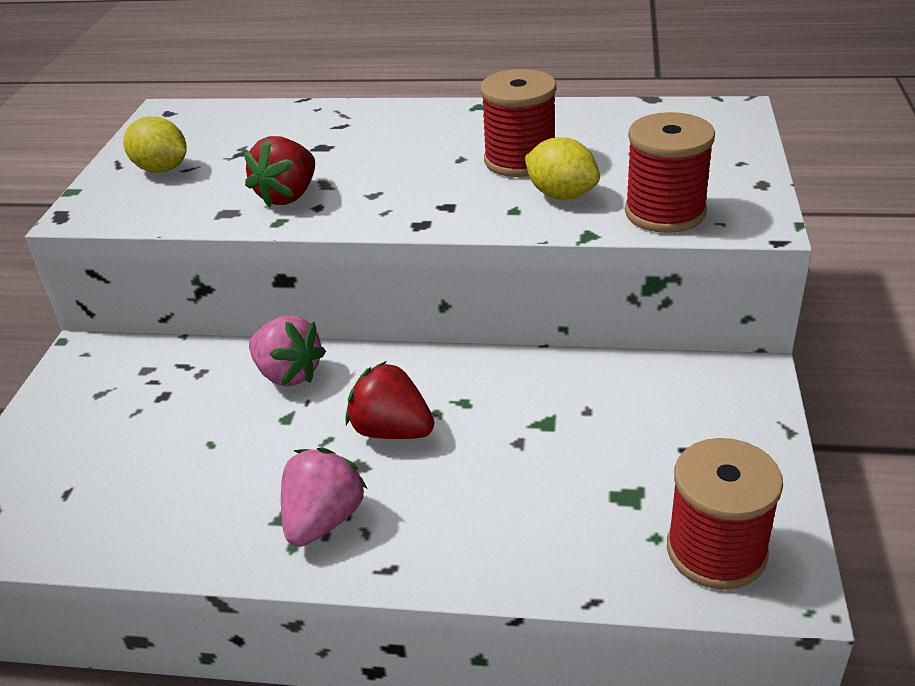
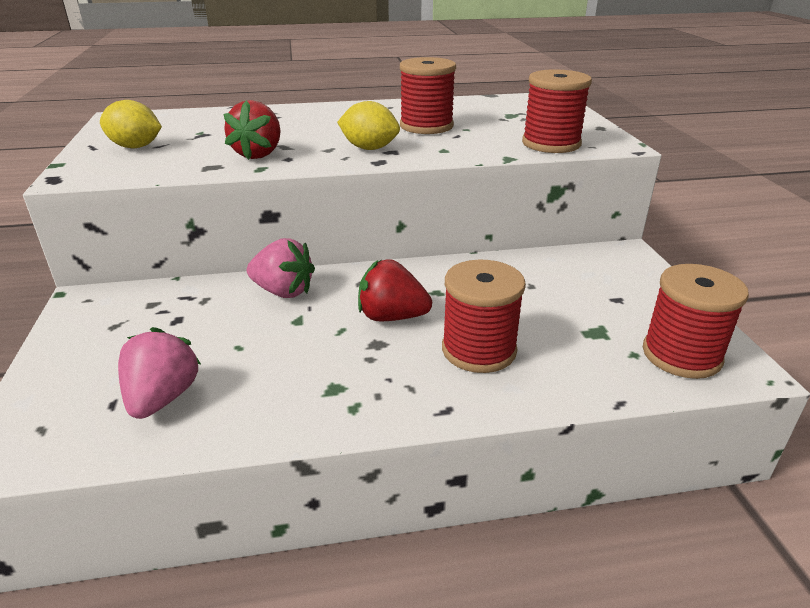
camera: 20 degrees left, 5 degrees down
pink strawberry [281,447,368,547] -> pink strawberry moved to [118,327,201,419]
yellow lemon [524,137,600,199] -> yellow lemon moved to [337,101,400,150]
none -> red spool [442,260,526,373]

